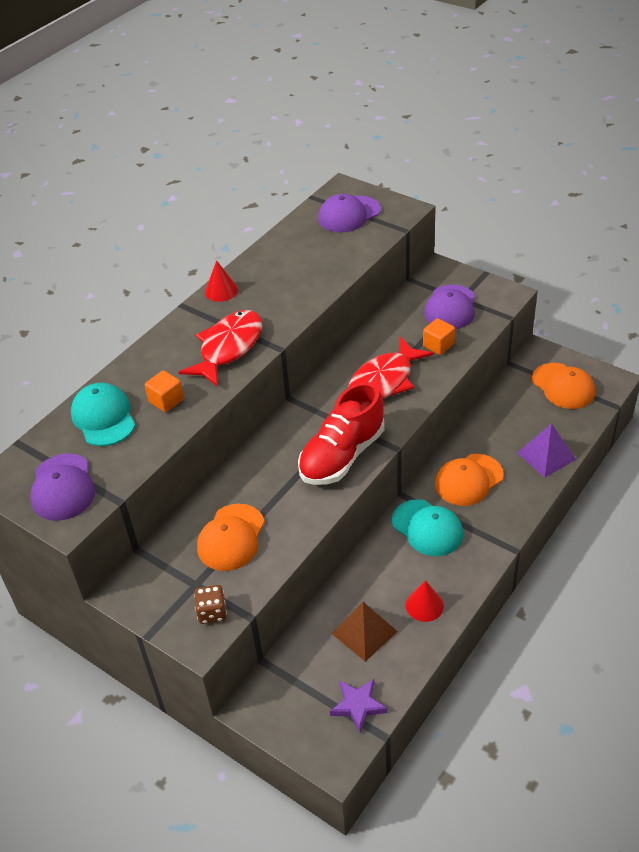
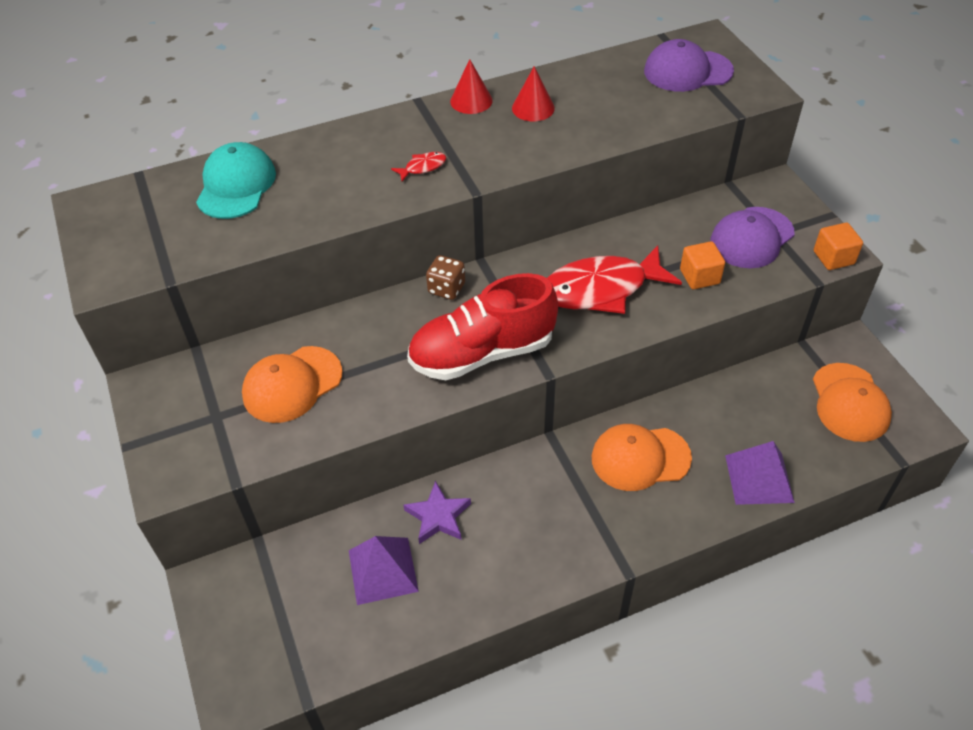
camera: 30 degrees right, 5 degrees up
purple cap [30,453,95,521] -> none
orange cube [145,370,184,412] -> orange cube moved to [814,223,863,270]
red fish [179,310,262,387] -> red fish [391,152,446,182], size x0.40
brown dice [194,585,227,624] -> brown dice moved to [426,255,465,300]
purple star [330,679,388,733] -> purple star moved to [404,481,471,544]
brown pyramid [331,602,398,662] -> purple pyramid [349,536,419,605]
turquoise cap [392,499,463,556] -> none
red cone [406,580,444,622] -> red cone moved to [512,66,555,122]

